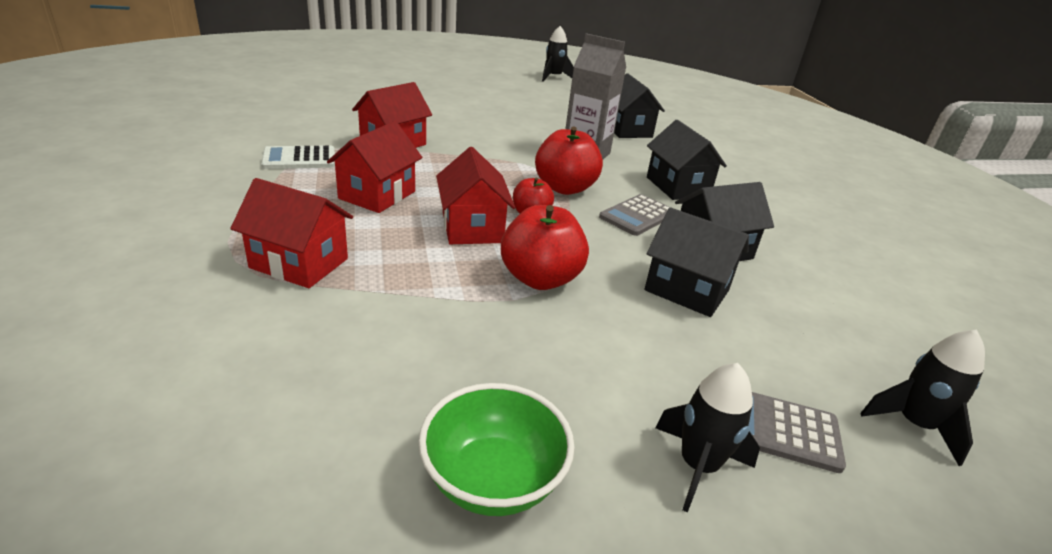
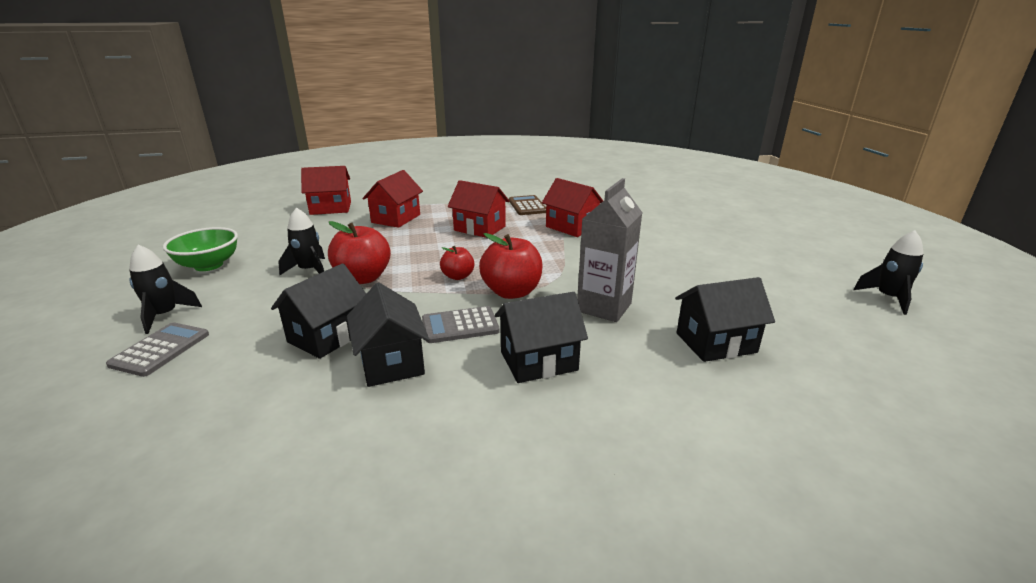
camera: 95 degrees right, 5 degrees down
white calculator [261,145,335,169] -> brown calculator [509,195,546,215]
red house [436,147,515,244] -> red house moved to [301,166,351,215]
grey calculator [599,194,670,236] -> grey calculator turned 60 degrees counterclockwise [422,306,500,343]
black rocket [860,330,985,466] -> black rocket moved to [278,207,325,275]

